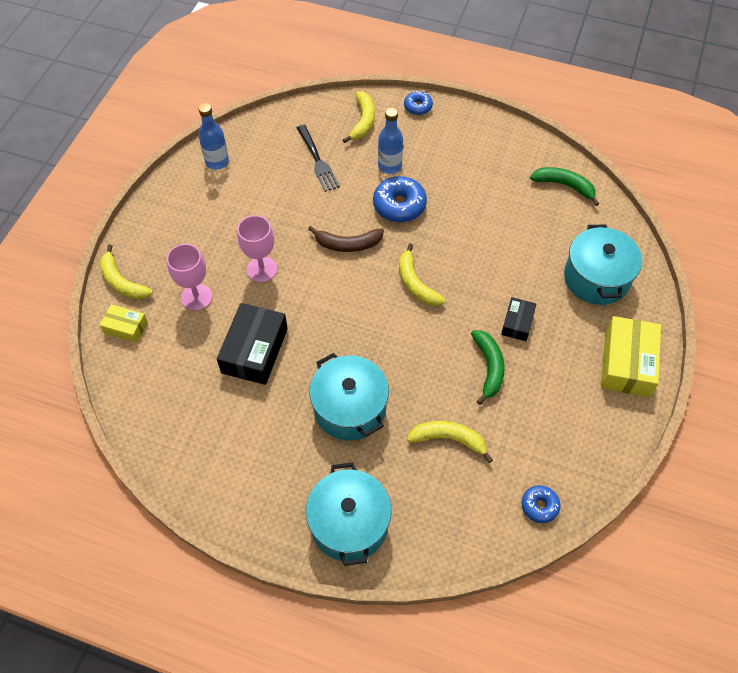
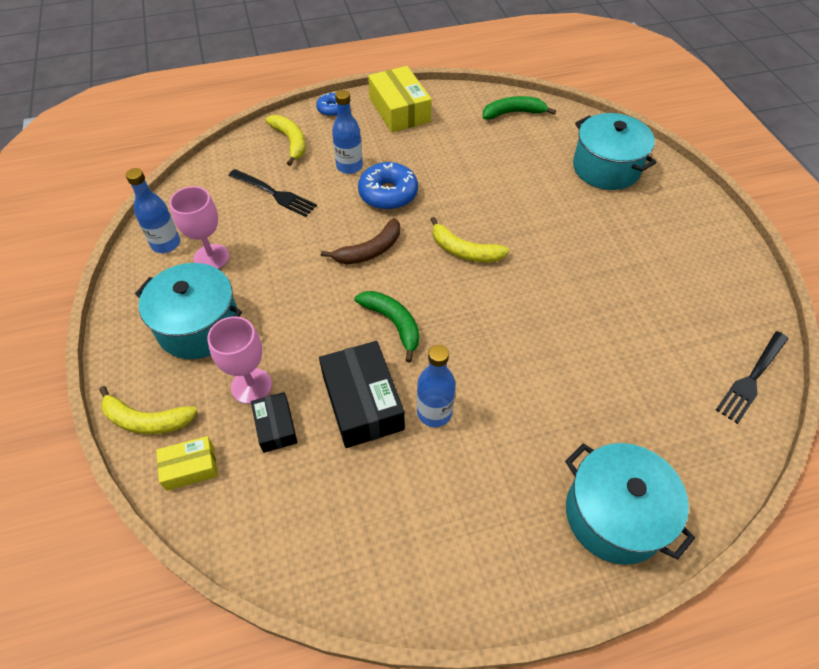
camera: 35 degrees left, 5 degrees down
pink goblet [237,215,277,282] -> pink goblet moved to [169,186,229,269]
turquoise pot [309,353,389,441] -> turquoise pot moved to [135,263,242,359]
yellow banana [407,421,493,463] -> none
green banana [471,330,505,405] -> green banana moved to [355,291,419,363]
black box [501,297,536,341] -> black box moved to [251,392,297,453]
blue donut [522,485,560,523] -> black fork [716,331,788,424]
yellow box [601,316,661,397] -> yellow box moved to [368,66,432,132]
none -> blue bottle [417,345,456,427]

